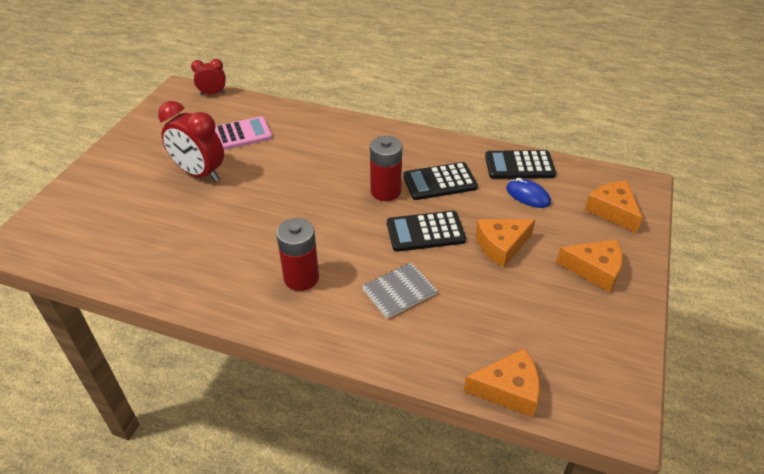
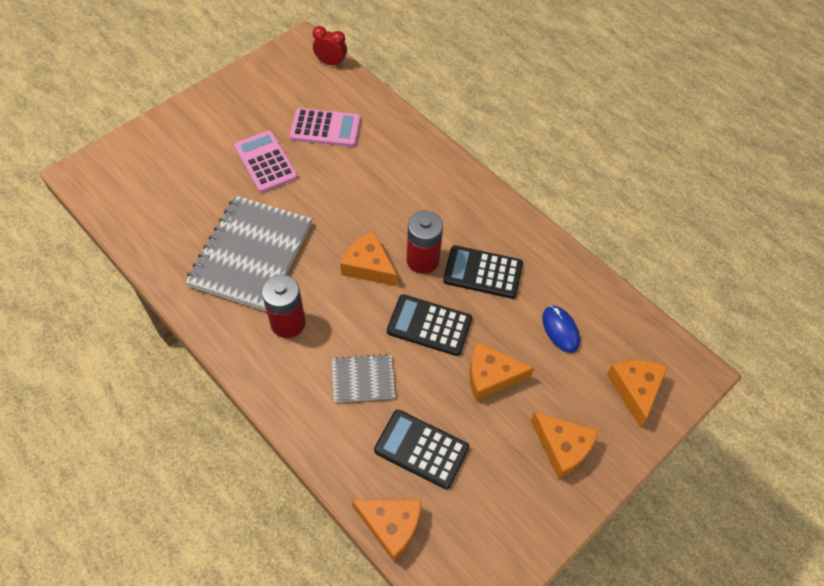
camera: 25 degrees right, 15 degrees up
red clock [158,101,224,182] -> pink calculator [234,131,298,193]
black calculator [485,150,556,179] -> black calculator moved to [374,410,469,489]
none -> grey notebook [185,196,312,311]
none -> orange cheese [340,231,397,286]

